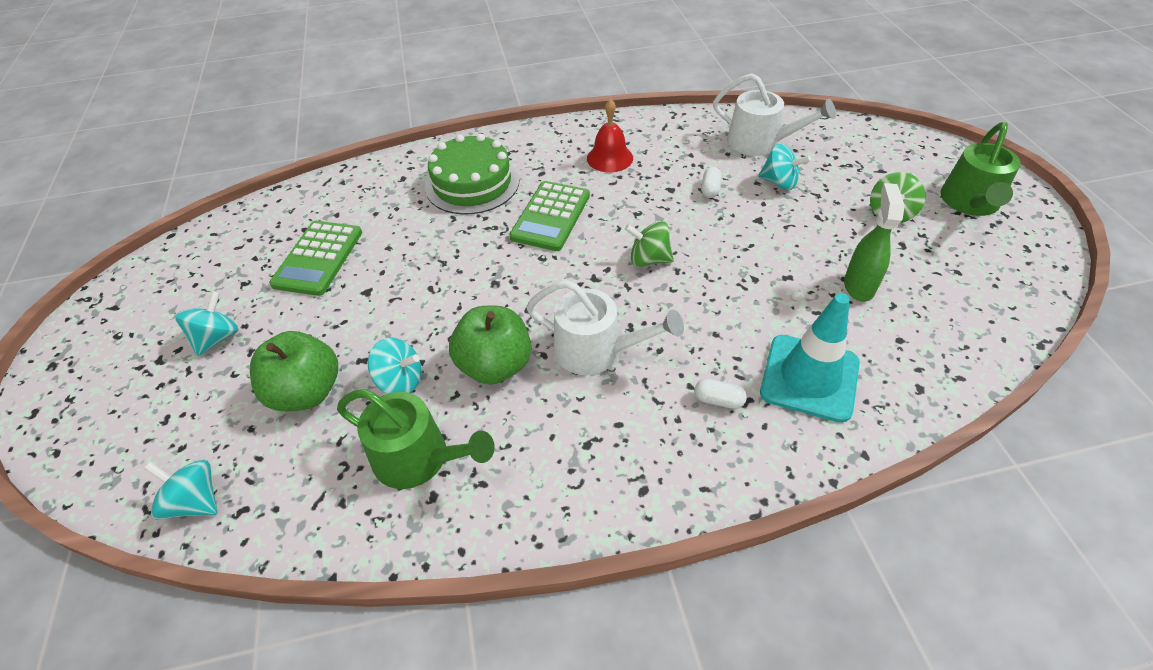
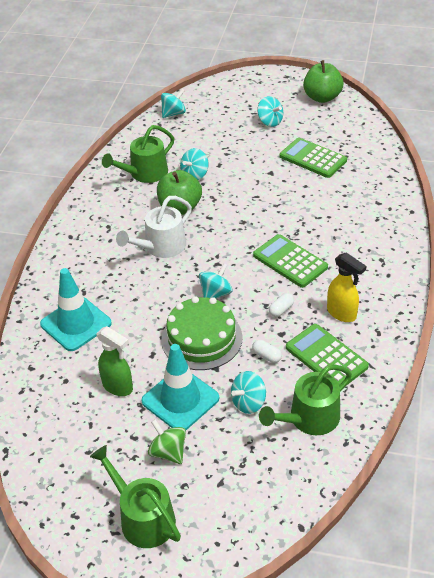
camera: 115 degrees right, 5 degrees down
green apple [250,331,338,411] -> green apple moved to [303,60,344,103]
green cake [425,134,519,215] -> green cake moved to [161,296,243,370]
red bell [587,99,633,172] -> yellow spray bottle [327,253,366,322]
green spinning top [625,221,674,267] -> turquoise spinning top [199,263,233,298]
white capsule [695,379,747,409] -> white capsule moved to [269,293,294,317]
white watering can [713,73,836,156] -> green watering can [259,365,352,435]
none -> turquoise traffic cone [142,344,219,430]
none -> green calculator [286,324,369,386]

